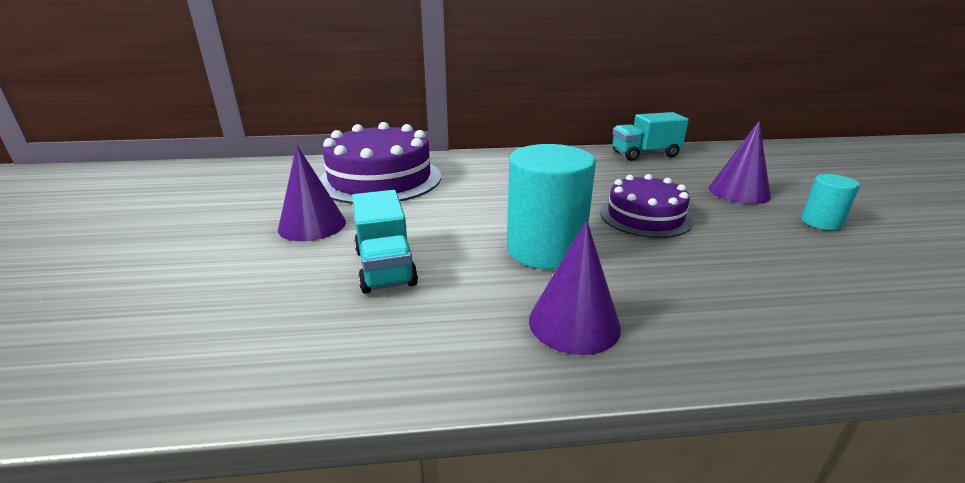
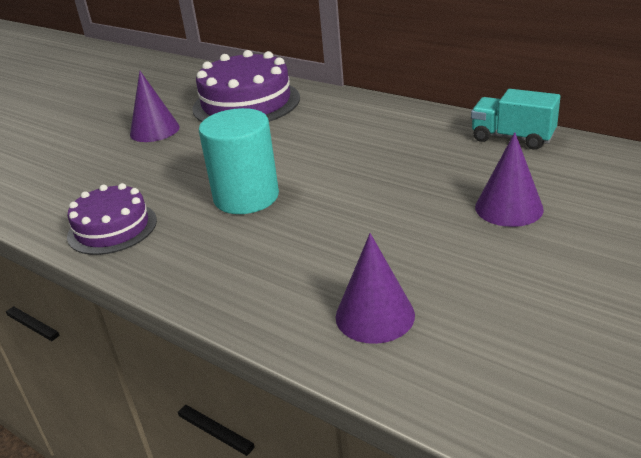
camera: 45 degrees right, 5 degrees up
turquoise truck [352,190,418,294] -> none
purple cone [529,220,621,355] -> purple cone moved to [336,233,415,344]
purple cake [600,174,693,238] -> purple cake moved to [67,183,157,255]
turquoise cylinder [801,174,860,230] -> none

